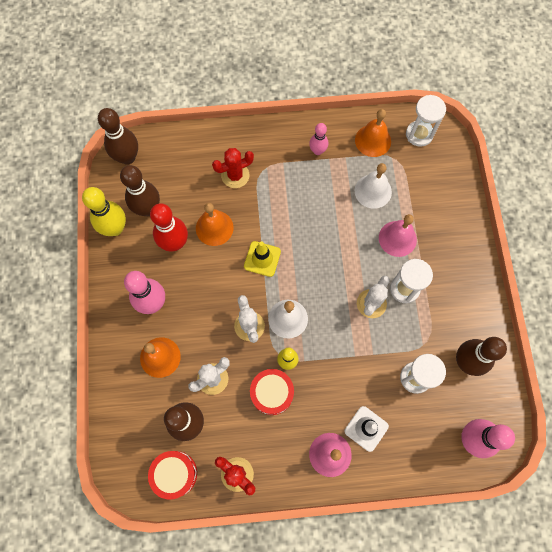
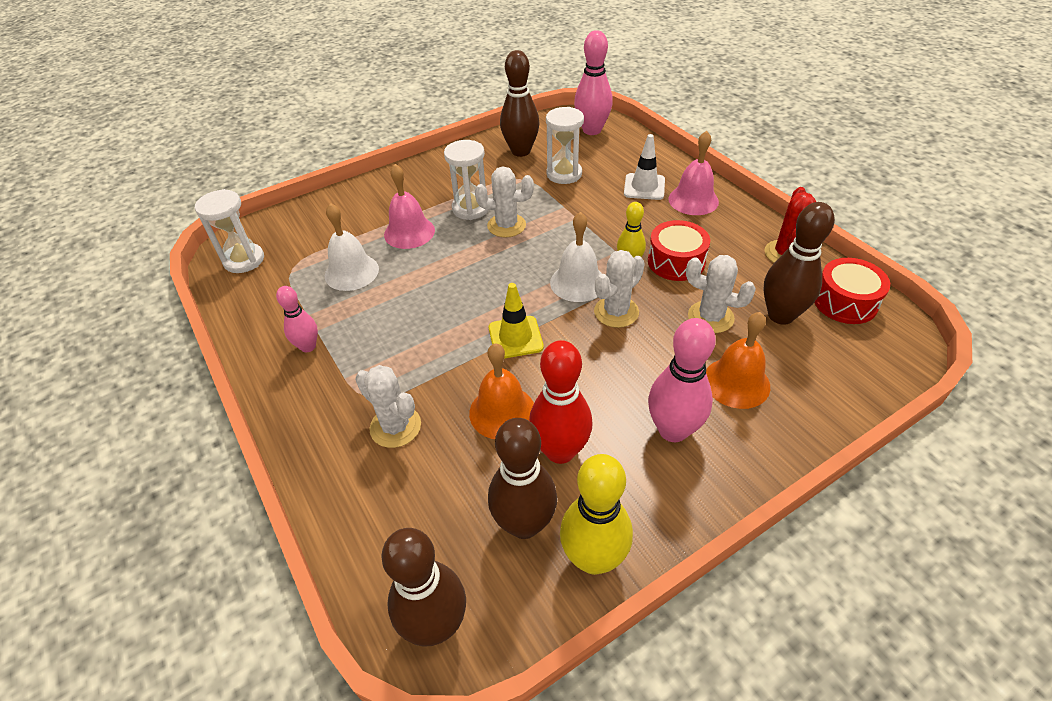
camera: 115 degrees left, 25 degrees down
red cactus [212,148,254,188] -> white cactus [355,365,421,448]
orange bell [355,109,391,157] -> none

